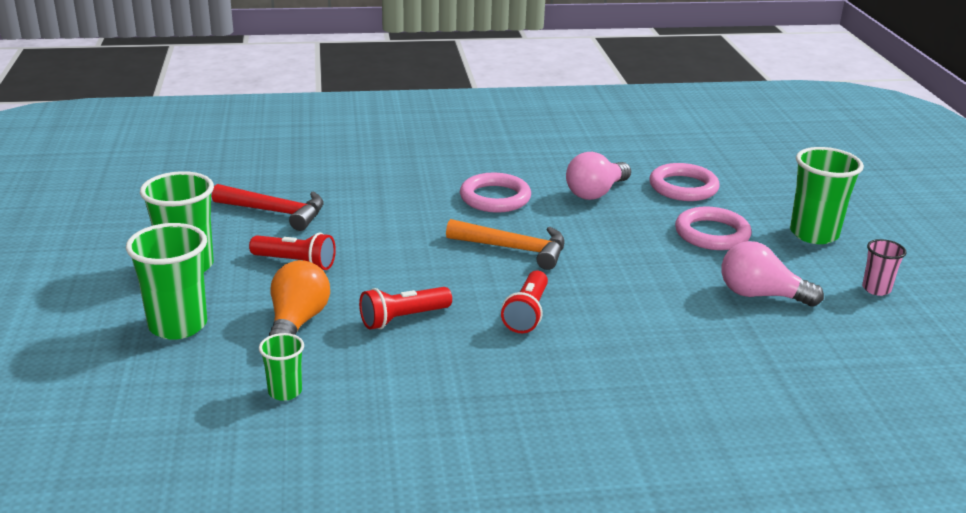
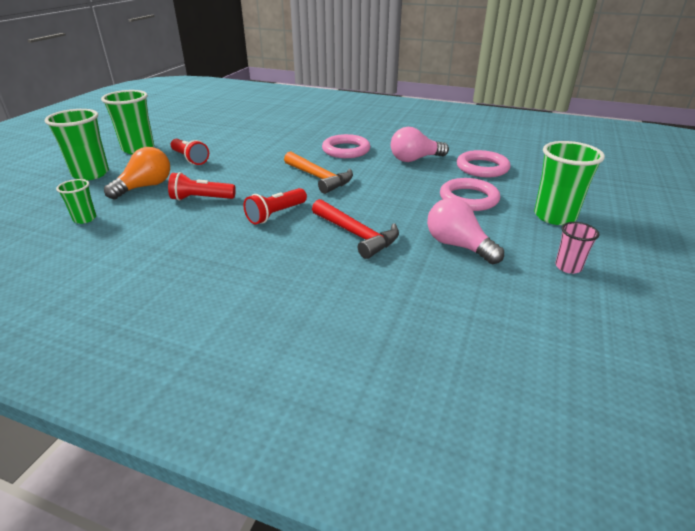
camera: 30 degrees right, 5 degrees up
red hammer [212,184,324,231] -> red hammer moved to [312,199,399,259]

